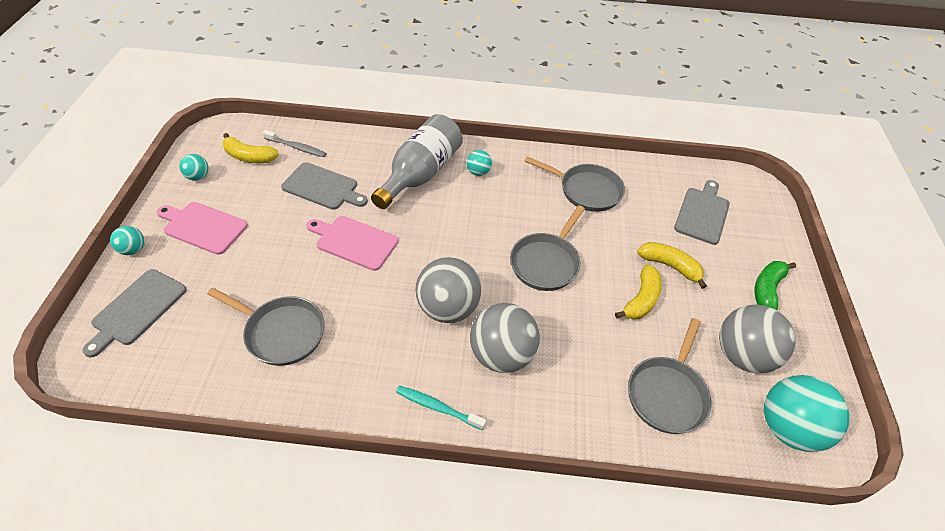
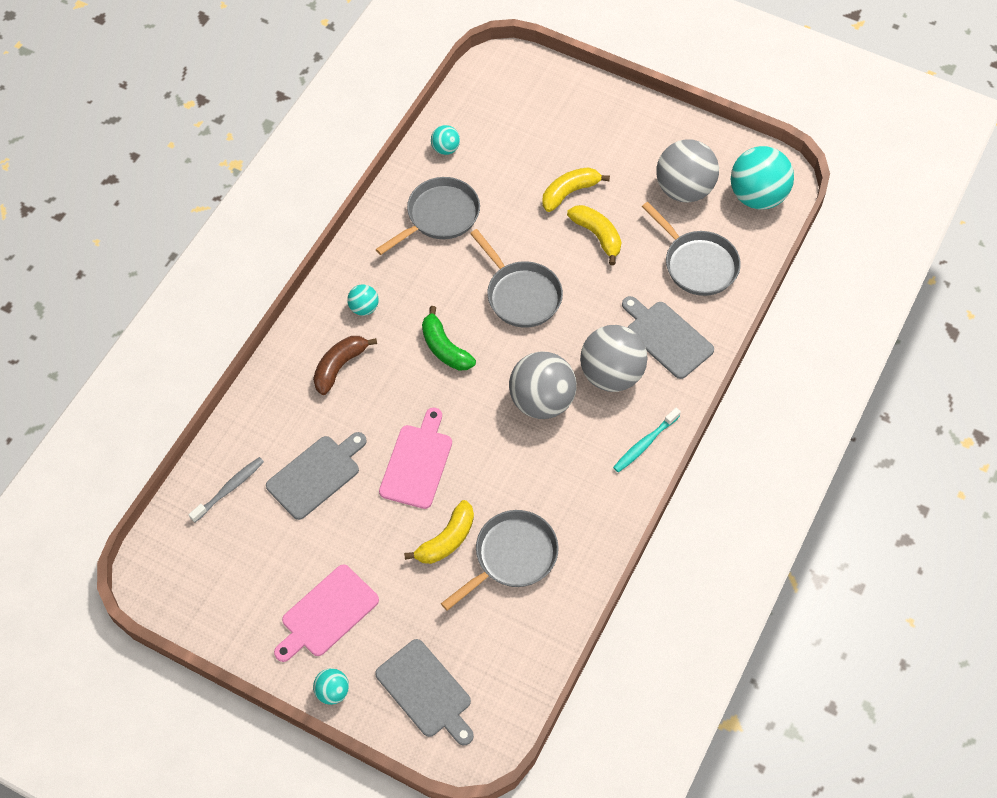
camera: 65 degrees left, 10 degrees up
turquoise ball [179,154,209,181] -> turquoise ball moved to [431,125,460,155]
yellow banana [222,133,279,163] -> yellow banana moved to [404,500,474,564]
pink cutting board [307,216,398,271] -> pink cutting board turned 150 degrees clockwise [379,408,452,509]
grey bottle [371,114,463,209] -> brown banana [313,336,377,395]
grey cutting board [674,180,730,245] -> grey cutting board moved to [622,296,714,379]
green banana [754,261,796,310] -> green banana moved to [422,306,476,371]

